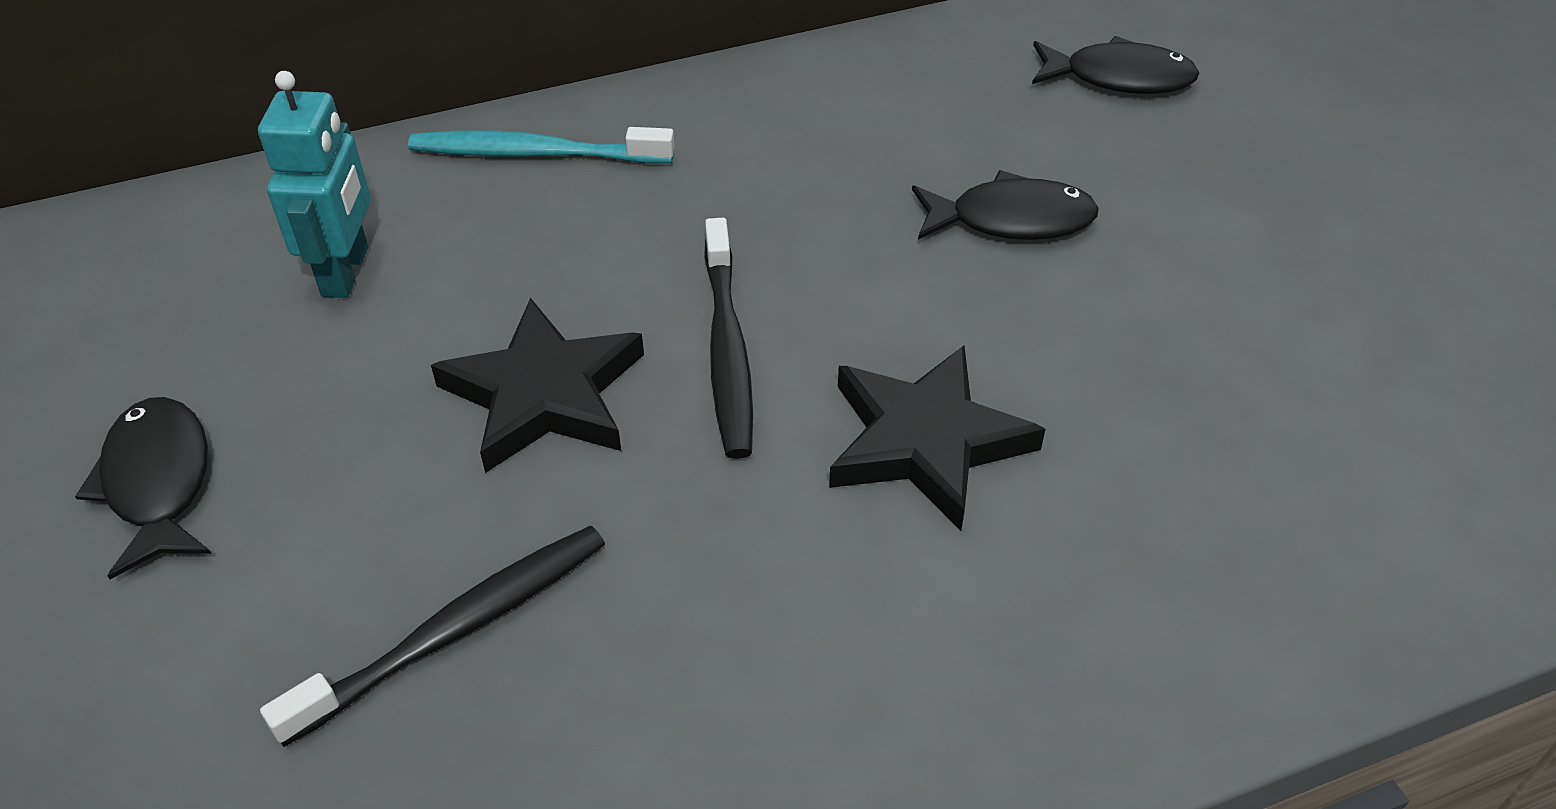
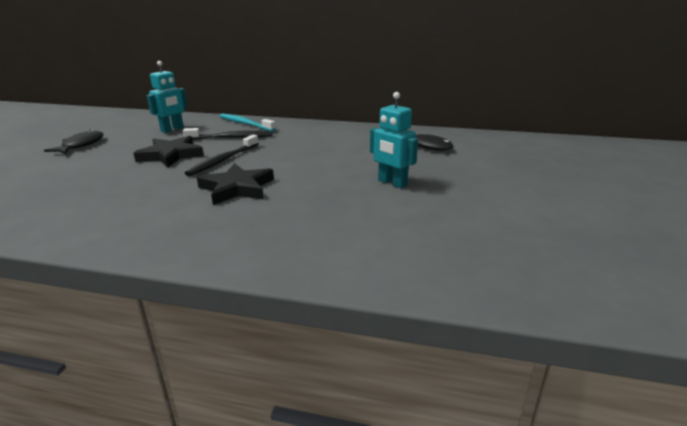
camera: 35 degrees right, 20 degrees down
black toothbrush [260,525,605,747] -> black toothbrush moved to [183,128,272,140]
black fish [912,170,1099,240] -> none
none -> turquoise robot [370,92,418,188]

